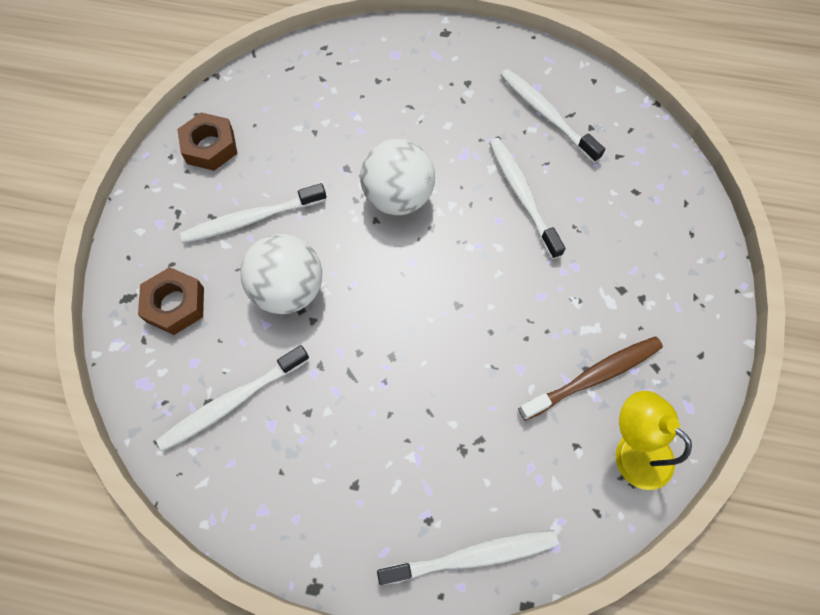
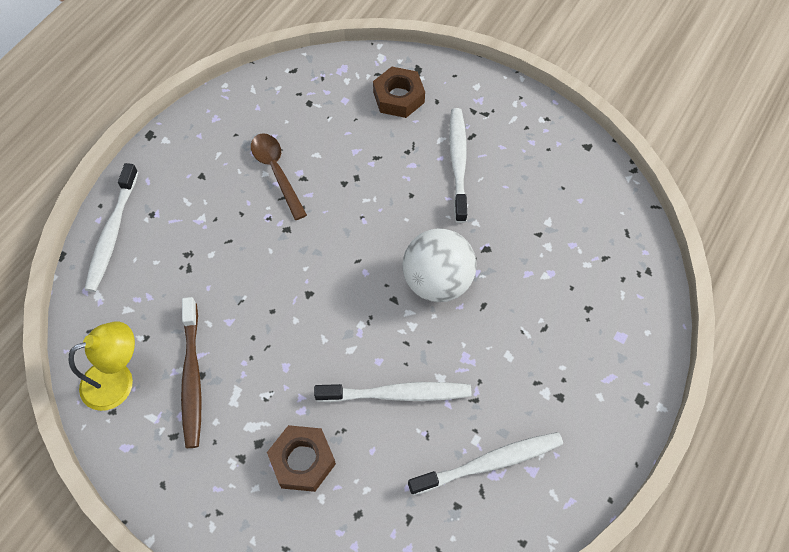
camera: 110 degrees right, 5 degrees down
white toothbrush [156,345,310,452] -> none
brown nut [177,112,238,171] -> brown nut moved to [267,425,336,492]
white ball [240,234,322,314] -> none
none -> brown spoon [251,133,307,220]

